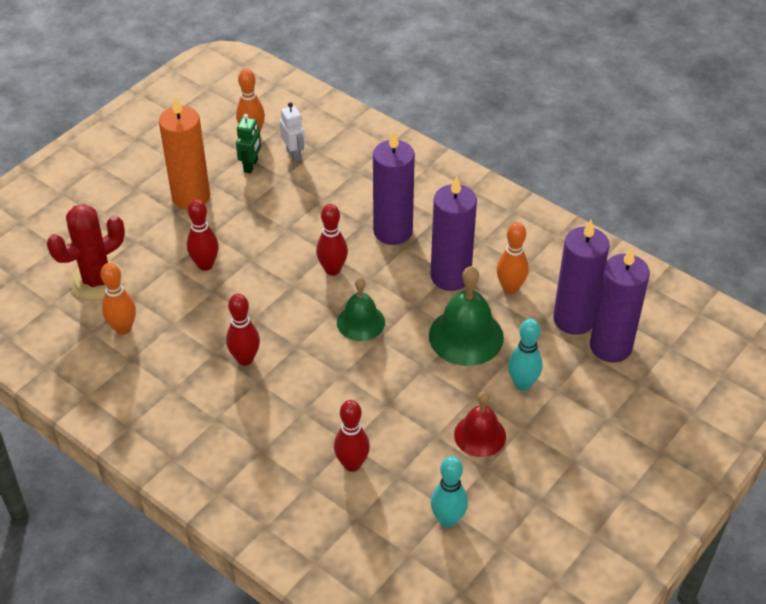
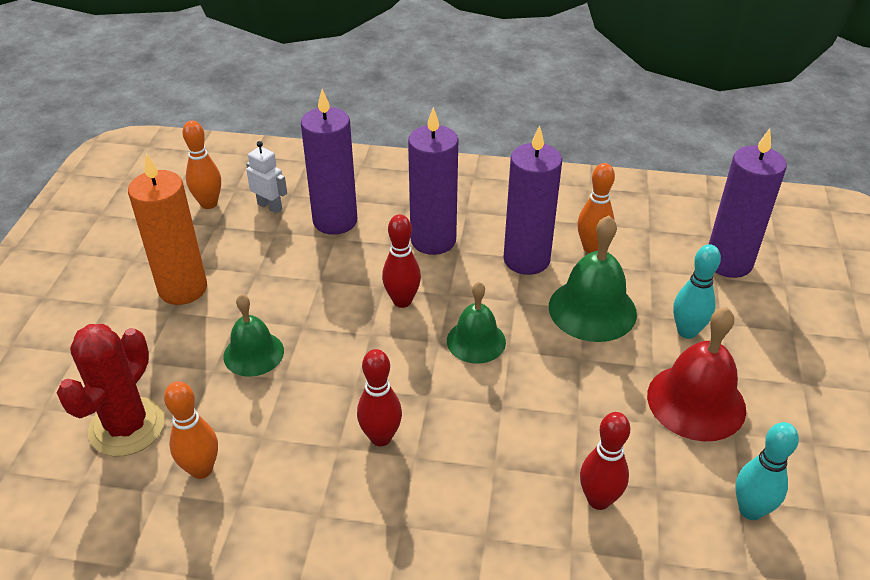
camera: 30 degrees left, 5 degrees down
red bowling pin [187,199,219,271] -> green bell [223,294,284,377]
green robot [236,114,261,174] -> none
red bell [454,392,506,457] -> red bell [647,307,746,441], size x1.53
purple candle [553,220,610,335] -> purple candle moved to [301,89,357,235]

